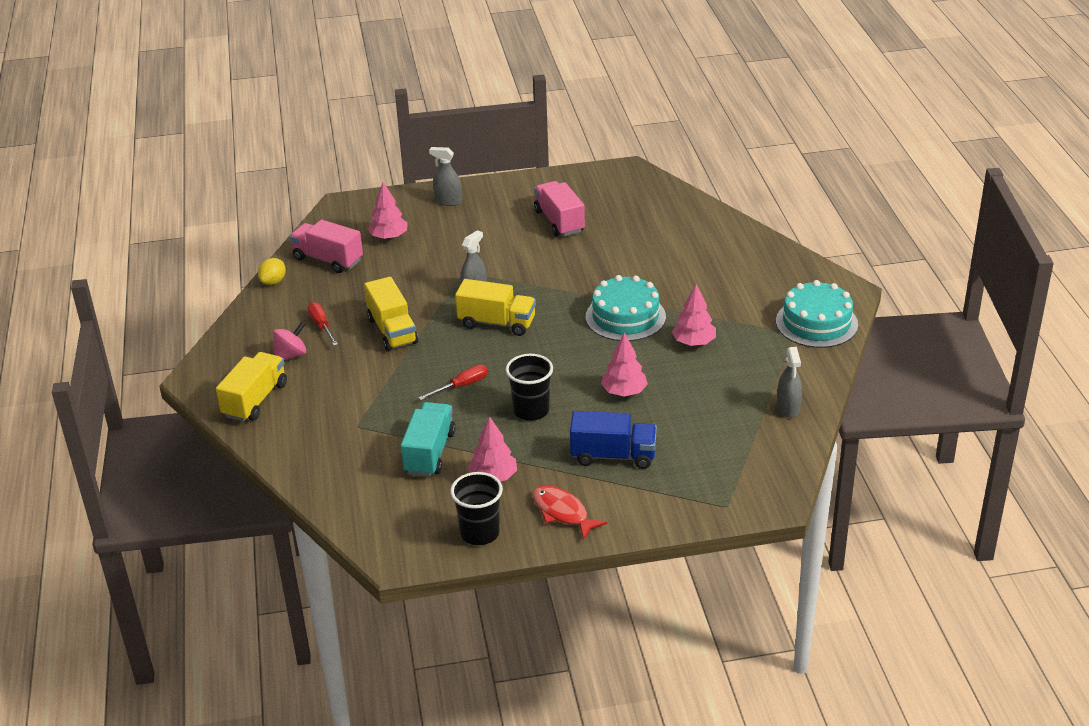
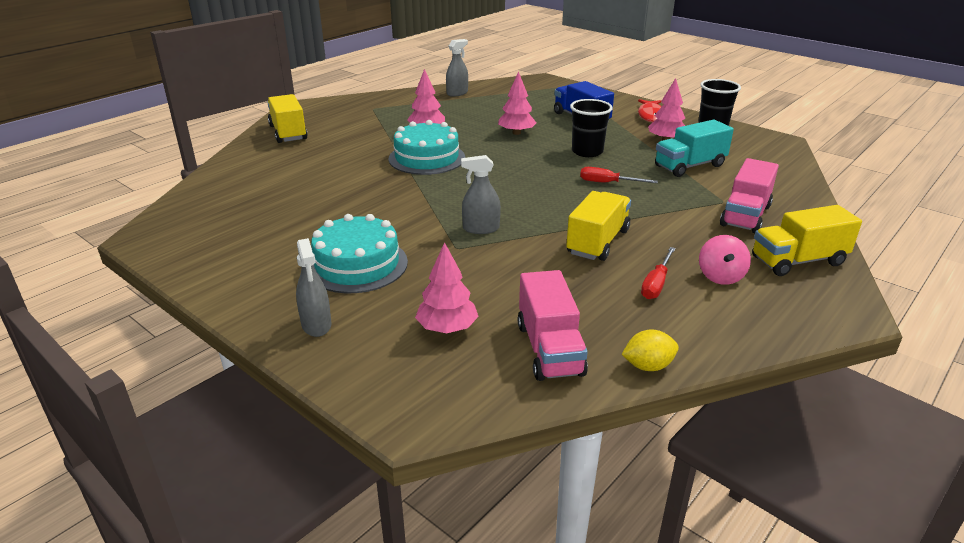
camera: 130 degrees left, 5 degrees down
pink spinning top [273,322,306,360] -> pink spinning top turned 90 degrees counterclockwise [699,235,751,285]
yellow truck [455,279,536,336] -> yellow truck moved to [267,94,308,143]
pink truck [534,181,585,237] -> pink truck moved to [720,158,779,233]
turquoise cake [776,280,858,348] -> turquoise cake moved to [311,214,408,293]

